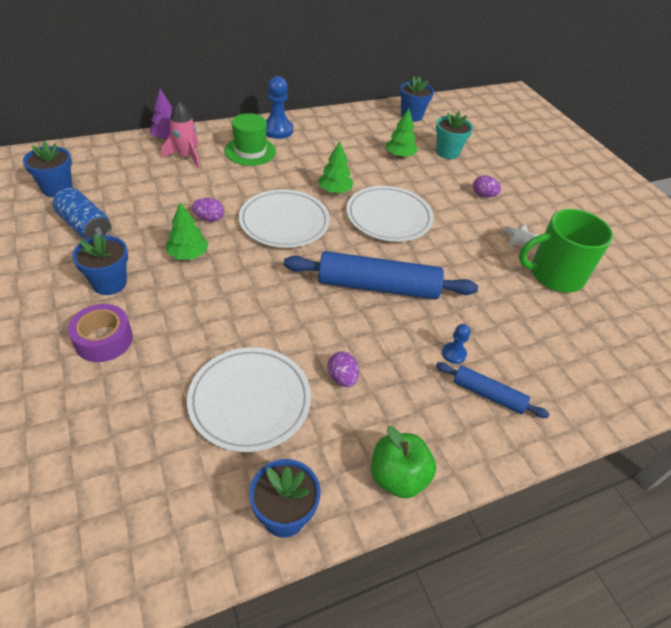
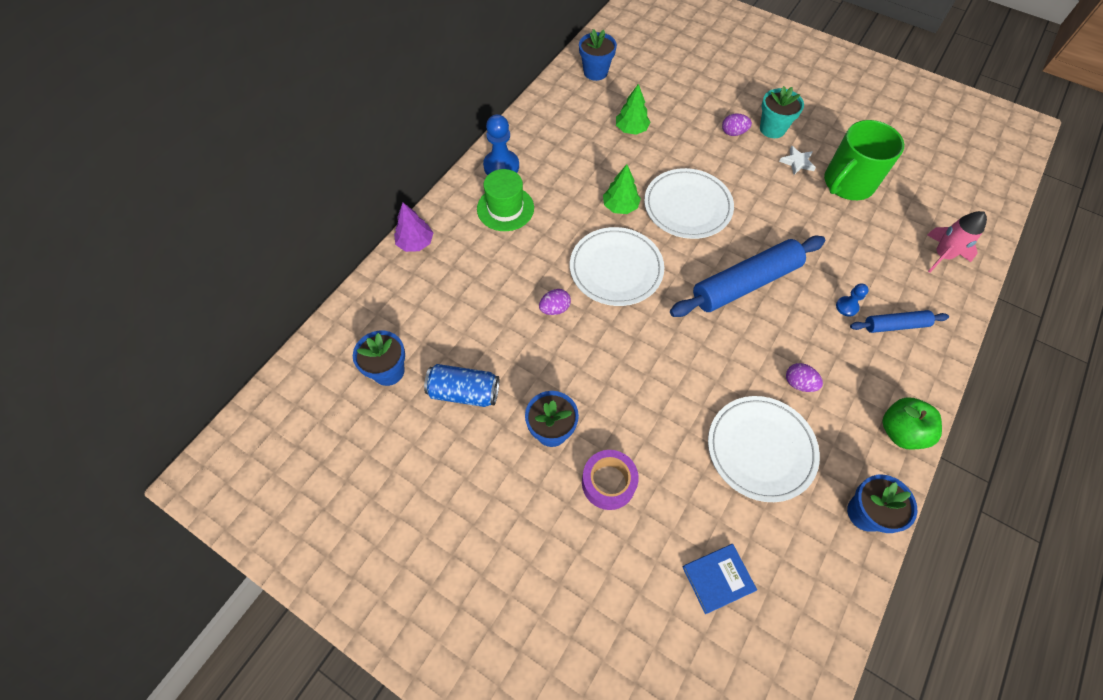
camera: 30 degrees left, 15 degrees up
pink rocket [162,101,200,168] -> pink rocket moved to [927,211,987,273]
green tree [166,202,209,260] -> none
turquoise flower pot [436,111,473,159] -> turquoise flower pot moved to [760,86,804,138]
none -> blue book [683,544,757,614]

